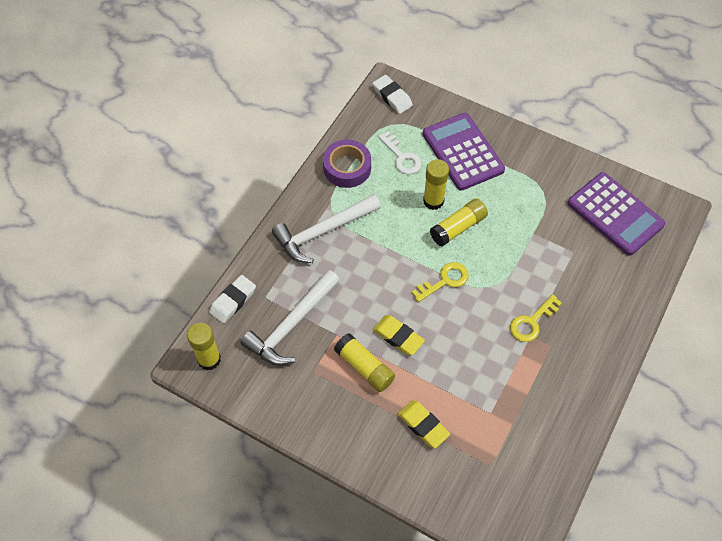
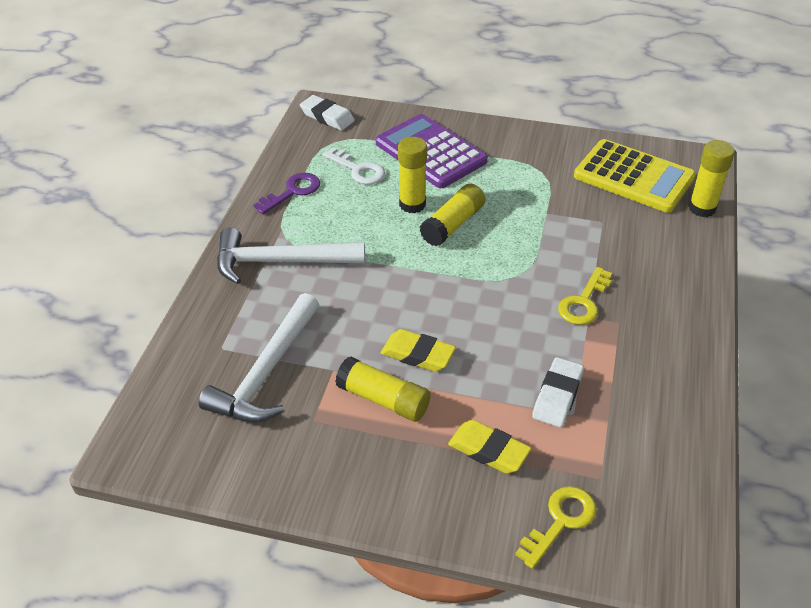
camera: 15 degrees left, 15 degrees down
yellow glue stick [187,323,221,370] -> yellow glue stick moved to [688,140,735,217]
white eraser [209,275,256,324] -> white eraser moved to [532,357,584,427]
white hammer [272,194,381,263] -> white hammer turned 45 degrees clockwise [217,227,365,284]
purple tape [323,140,371,188] -> purple key [253,173,320,214]
yellow key [412,262,469,303] -> yellow key moved to [515,486,597,569]
purple calculator [567,172,665,256] -> yellow calculator [574,139,696,213]

